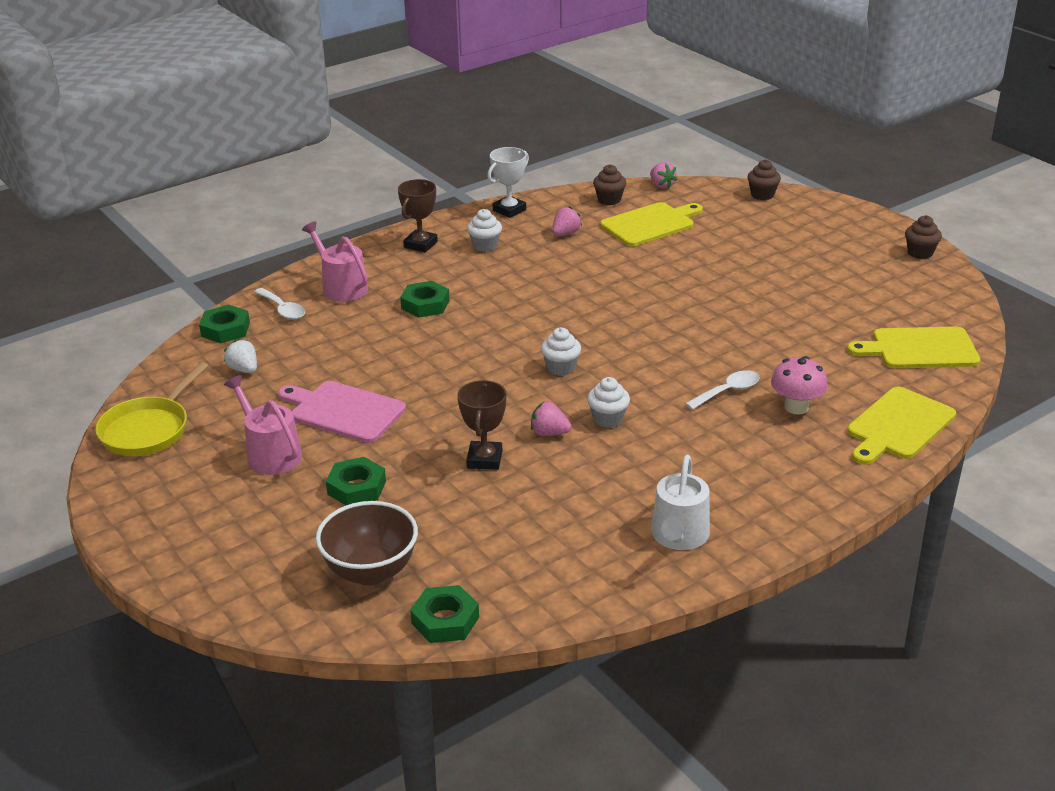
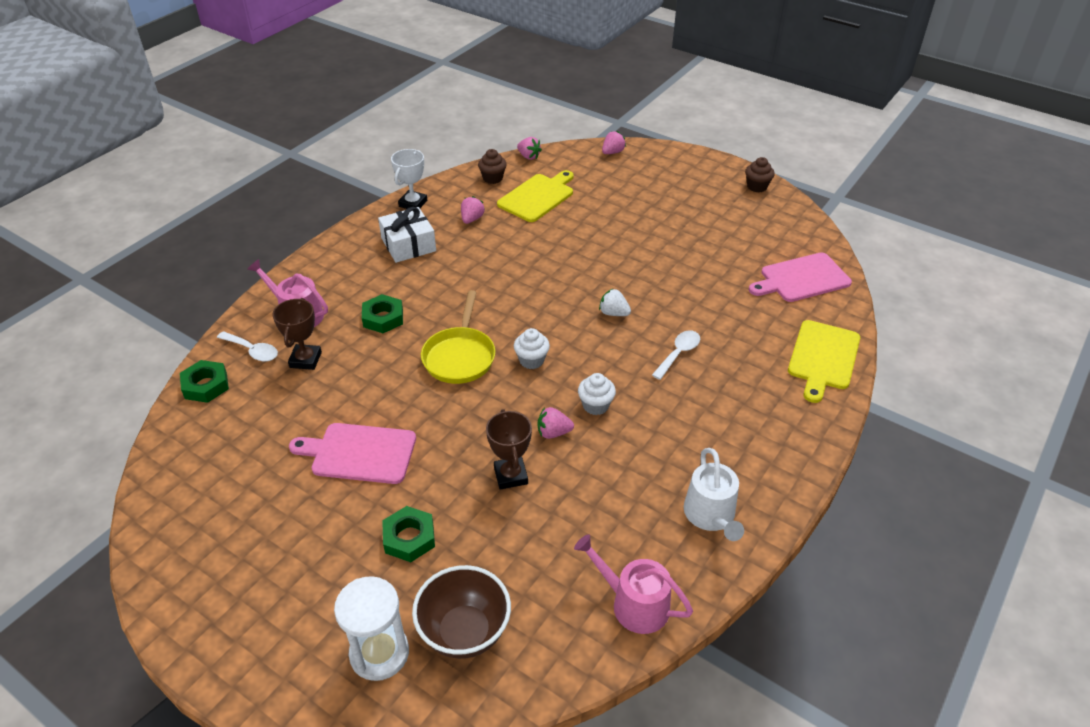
camera: 20 degrees left, 10 degrees up
yellow pan [95,362,208,456] -> yellow pan moved to [421,290,495,384]
white strawberry [224,339,257,373] -> white strawberry moved to [599,288,631,316]
pink watering can [224,375,302,475] -> pink watering can moved to [574,534,693,634]
brown trophy [398,179,438,252] -> brown trophy moved to [273,298,322,370]
green nut [410,585,479,643] -> none
white cupcake [467,209,502,252] -> white gift [378,207,436,263]
brown cupcake [747,159,781,200] -> pink strawberry [602,131,626,154]
pink mushroom [771,356,828,414] -> none
yellow cutting board [847,326,981,368] -> pink cutting board [749,252,852,302]
none -> white hourglass [334,576,409,681]

